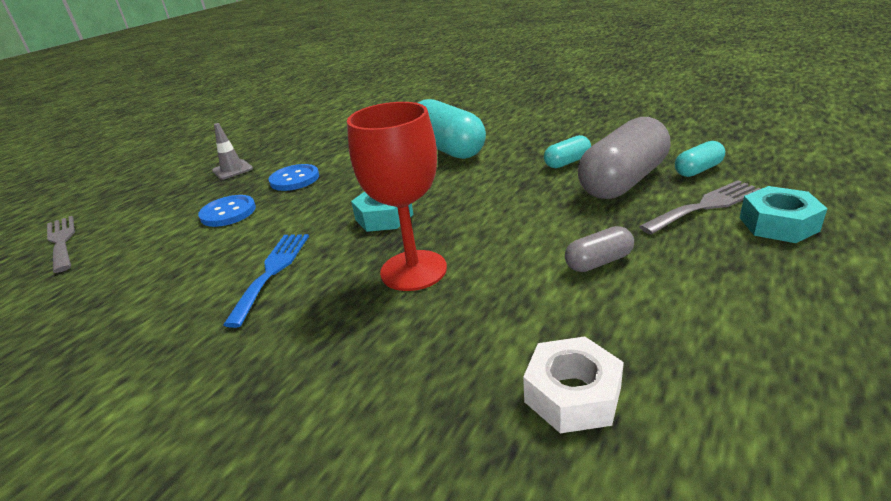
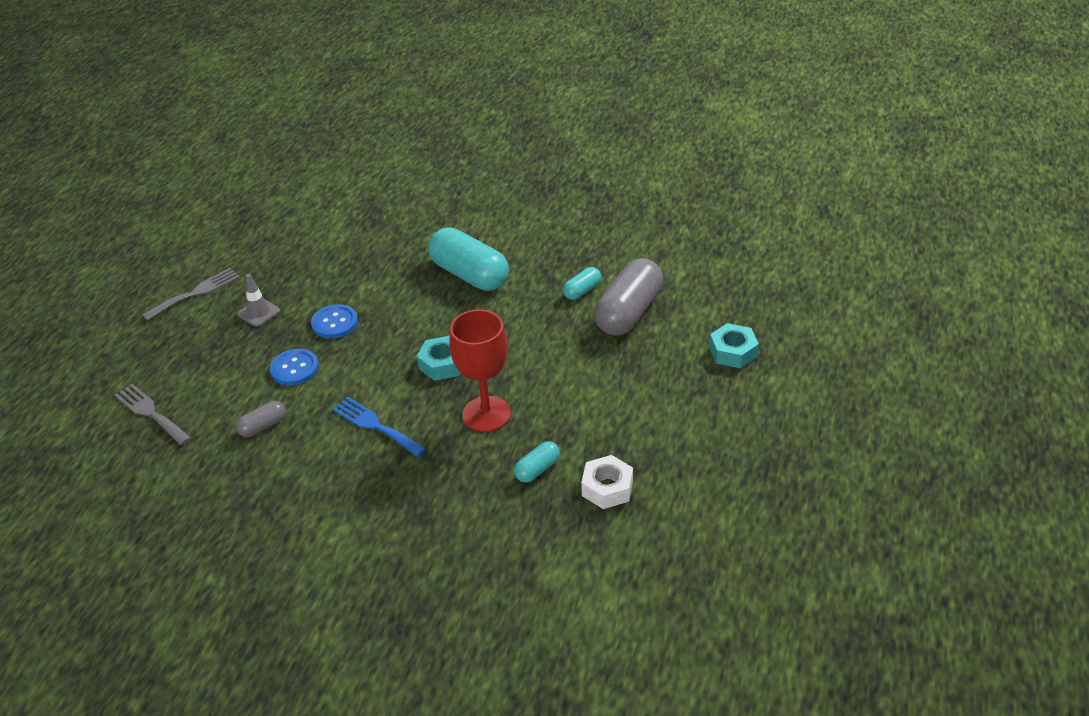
camera: 15 degrees left, 10 degrees up
blue fork [223,234,309,328] -> blue fork turned 45 degrees counterclockwise [333,397,426,457]
grey capsule [565,226,634,272] -> grey capsule moved to [236,401,286,437]
grey fork [639,180,760,234] -> grey fork moved to [142,268,240,320]
turquoise capsule [675,141,725,177] -> turquoise capsule moved to [514,441,560,483]

